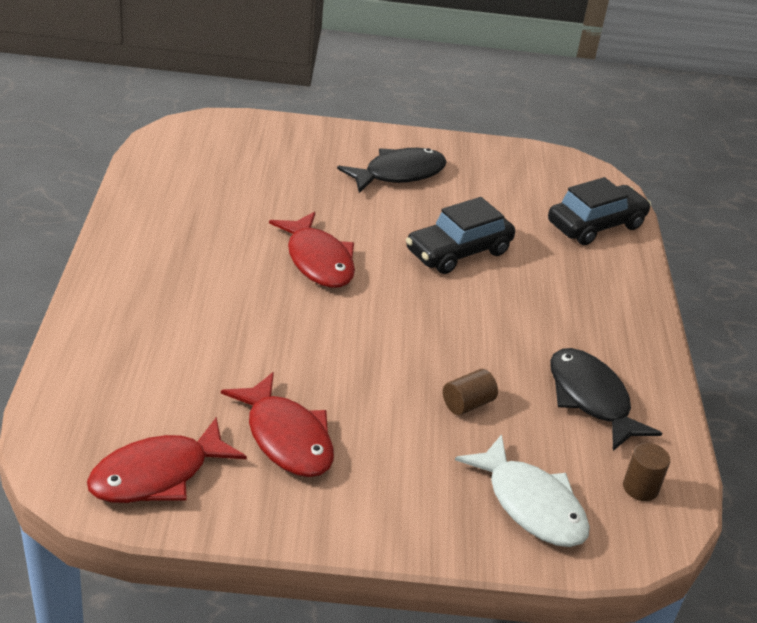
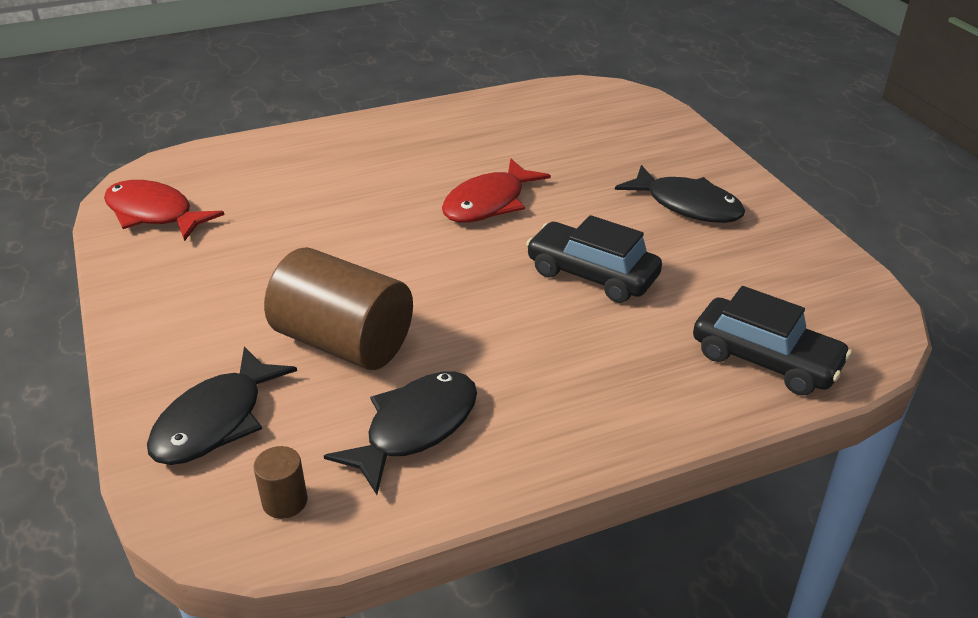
camera: 70 degrees right, 0 degrees up
red fish [221,372,334,477] -> none
brown cylinder [443,369,498,415] -> brown cylinder [264,247,413,370], size x2.39
white fish [455,434,590,547] -> black fish [147,347,297,465]

